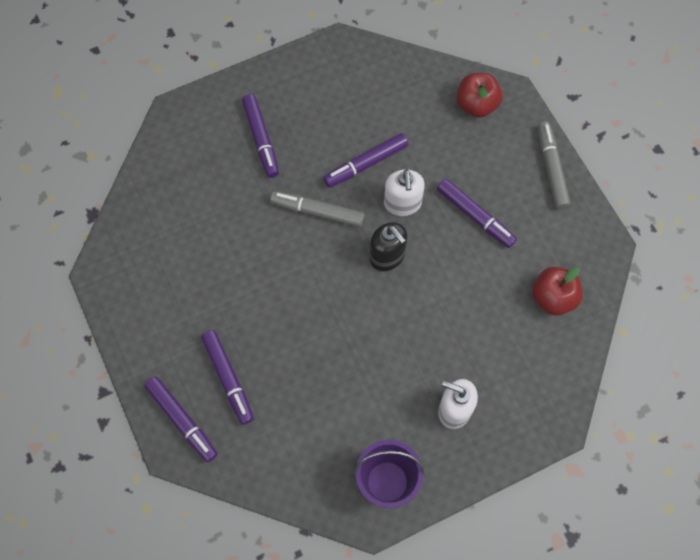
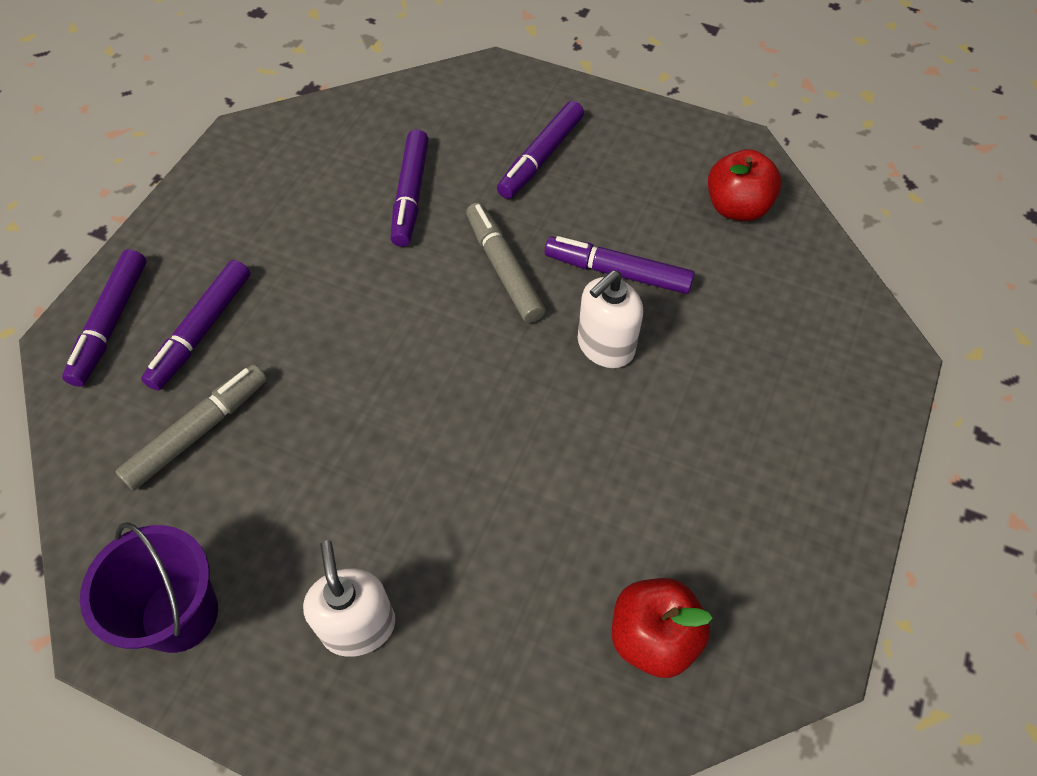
camera: 50 degrees right, 10 degrees down
black soap dispenser [370,222,407,271] -> none
purple marker [437,179,517,248] -> purple marker moved to [390,129,429,247]
red apple [456,73,503,118] -> red apple moved to [708,149,782,221]
grey marker [538,122,571,209] -> grey marker moved to [115,364,267,491]

